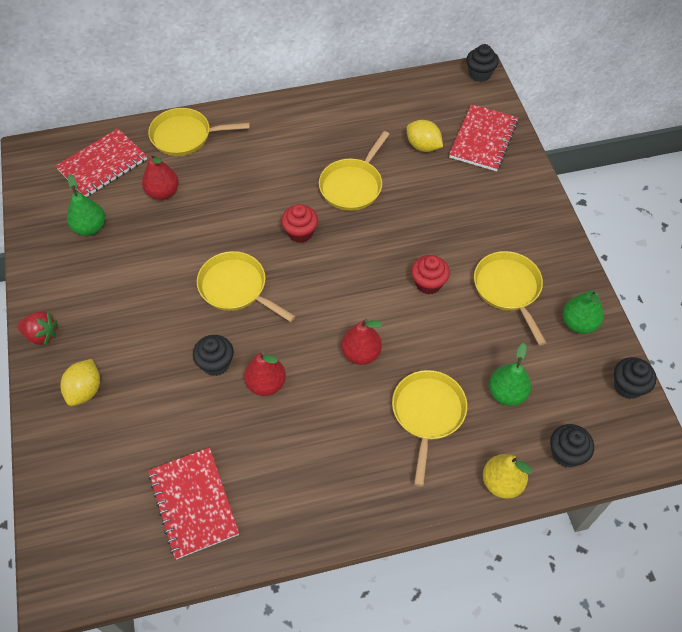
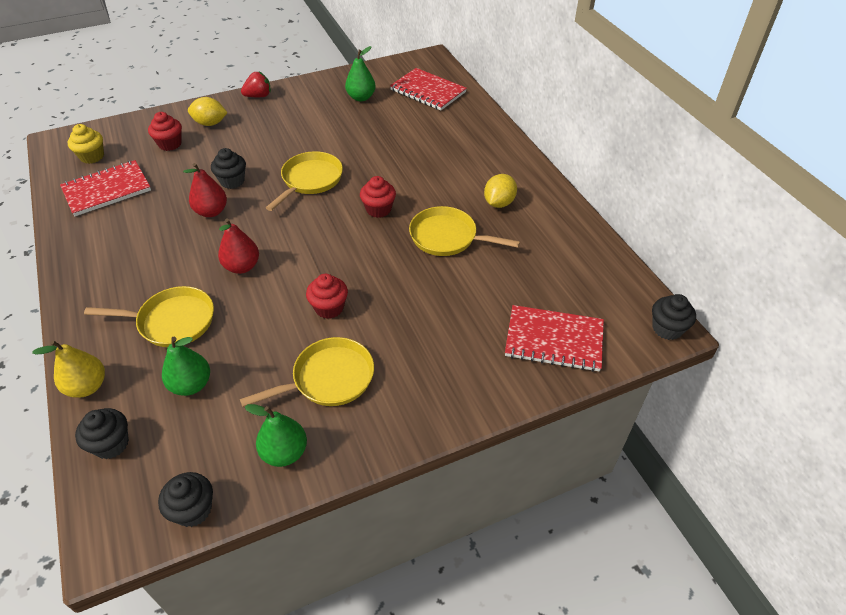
camera: 80 degrees right, 10 degrees down
red strawberry [17,311,57,346] -> red strawberry turned 120 degrees counterclockwise [241,72,271,97]
red pear [142,153,179,200] -> none
yellow pan [148,108,250,156] -> none
yellow lemon [407,120,443,152] -> yellow lemon moved to [484,174,517,208]
none -> yellow cupcake [67,124,104,164]
none -> red cupcake [148,112,182,151]

